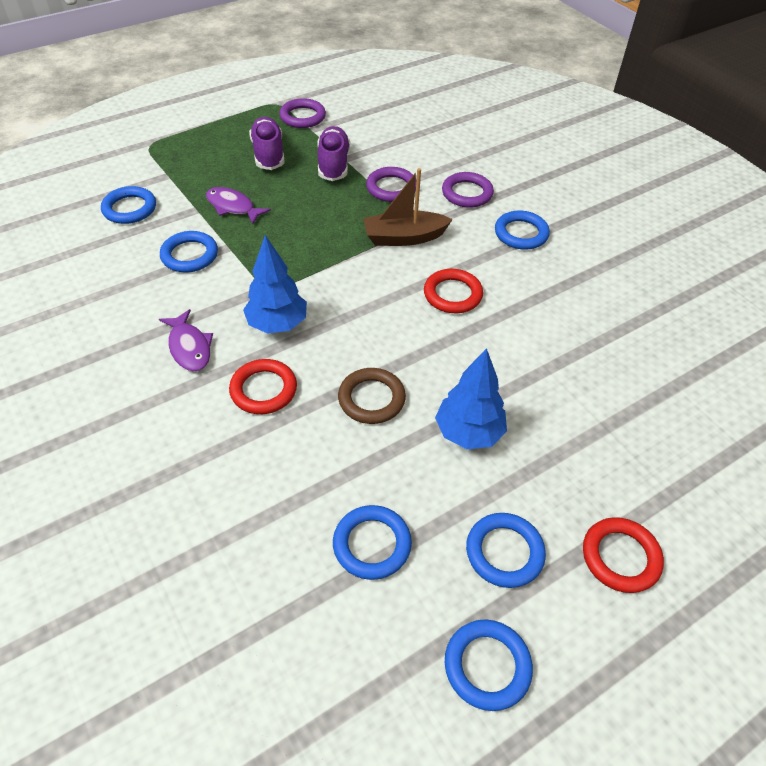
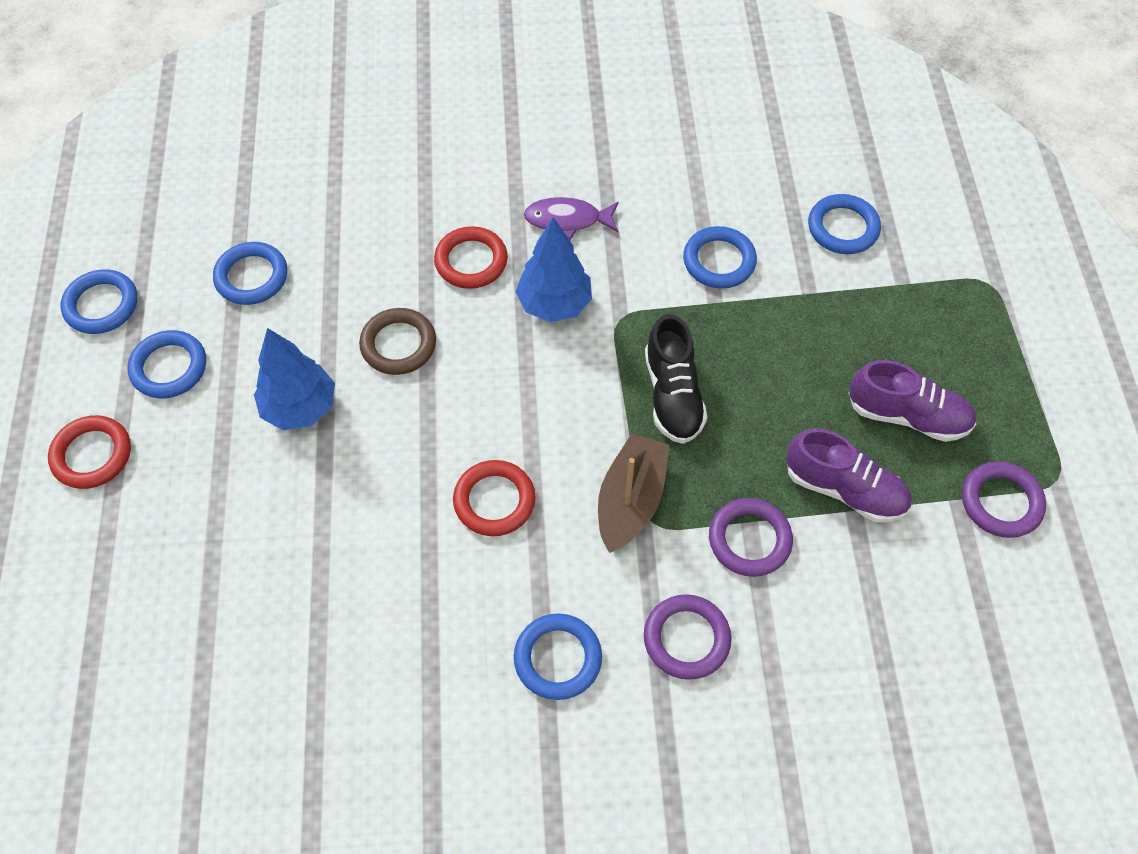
camera: 120 degrees right, 10 degrees up
purple fish [206,187,271,224] -> none
none -> black shoe [645,314,707,444]

